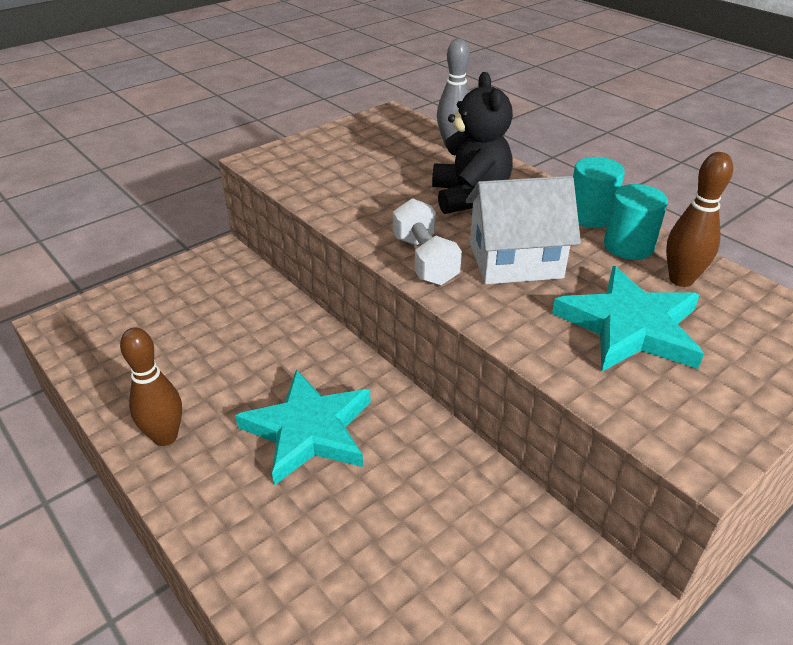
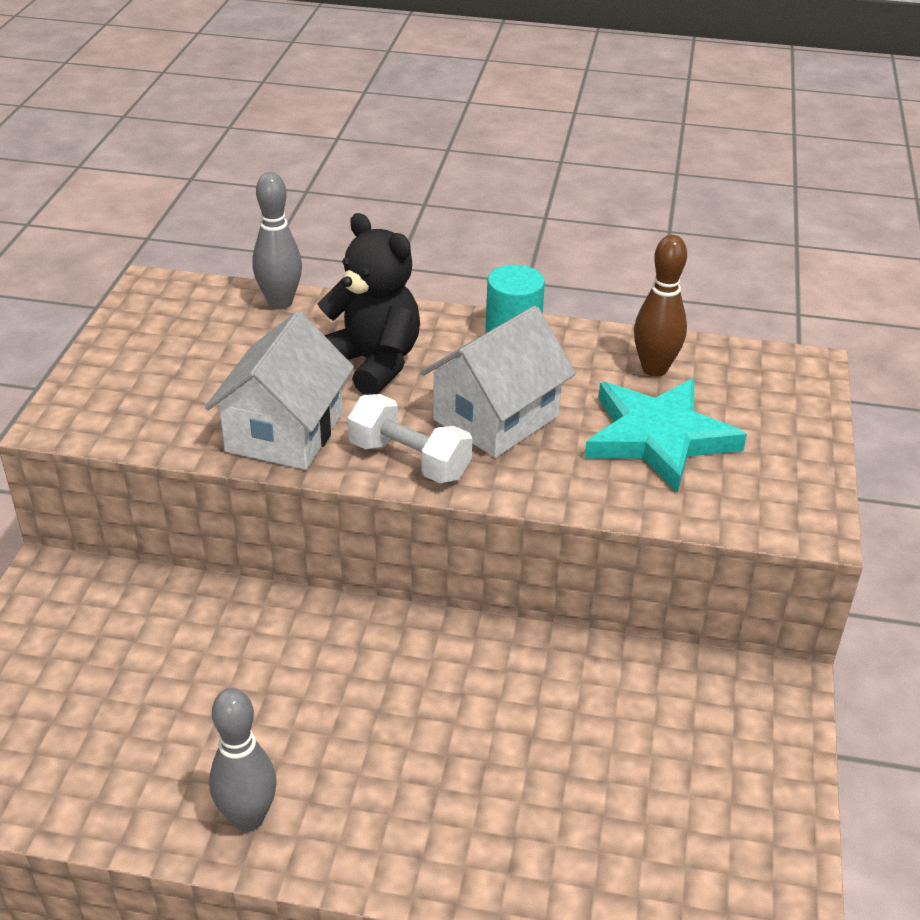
camera: 40 degrees left, 0 degrees up
brown bowling pin [120,328,182,446] -> grey bowling pin [209,688,277,832]
turquoise star [235,369,371,486] -> none
turquoise cylinder [604,184,668,260] -> none
none -> white house [205,311,354,470]

